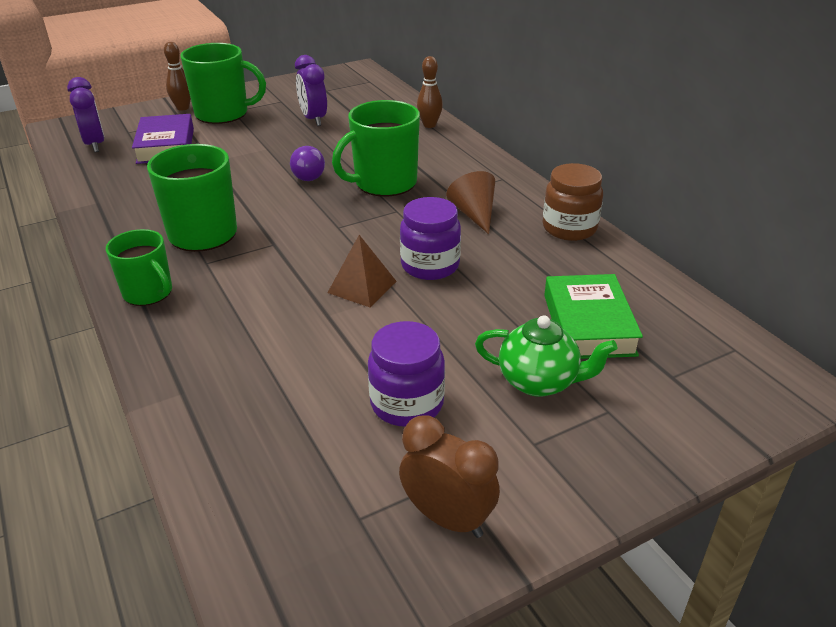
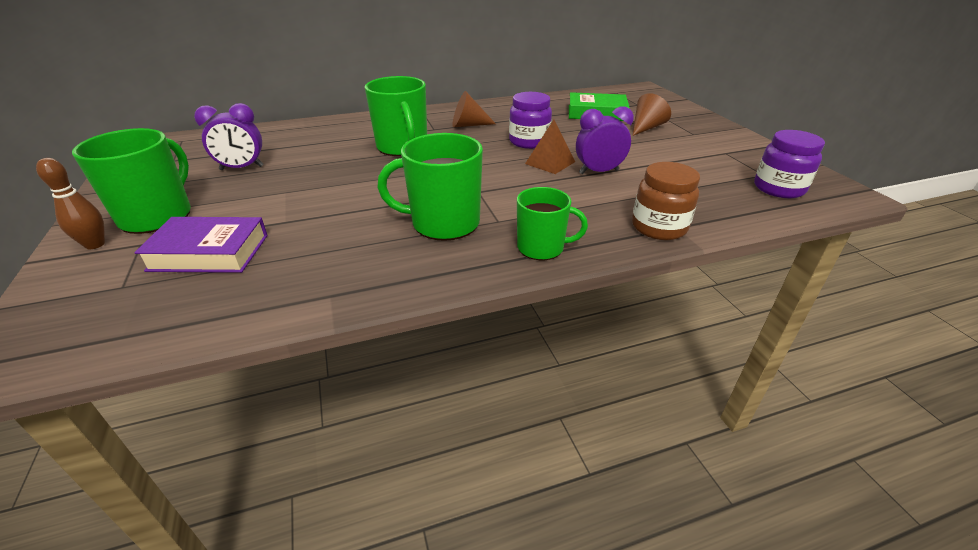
camera: 80 degrees left, 0 degrees up
purple clock [67,77,105,152] -> purple clock moved to [576,106,634,174]
green mug [106,229,172,306] -> green mug turned 45 degrees clockwise [517,187,588,260]
purple light bulb [290,146,325,181] -> none
purple jar [368,321,445,427] -> purple jar moved to [754,130,825,198]
brown clock [399,415,500,538] -> none
brown bowling pin [417,56,443,128] -> none
green teapot [475,315,617,397] -> brown cone [632,93,671,136]
brown jar [543,163,603,241] -> brown jar moved to [632,162,700,240]

